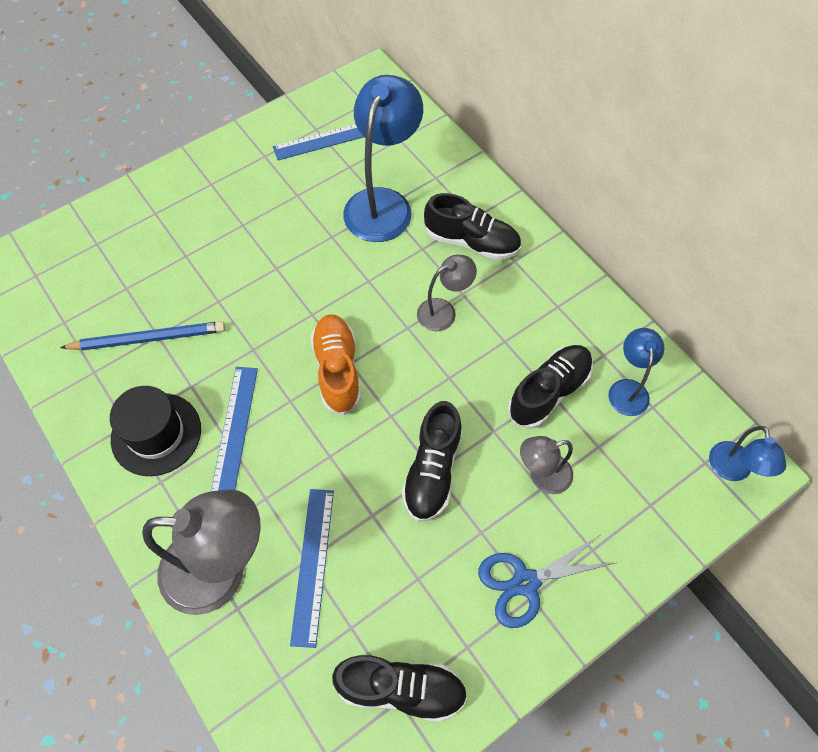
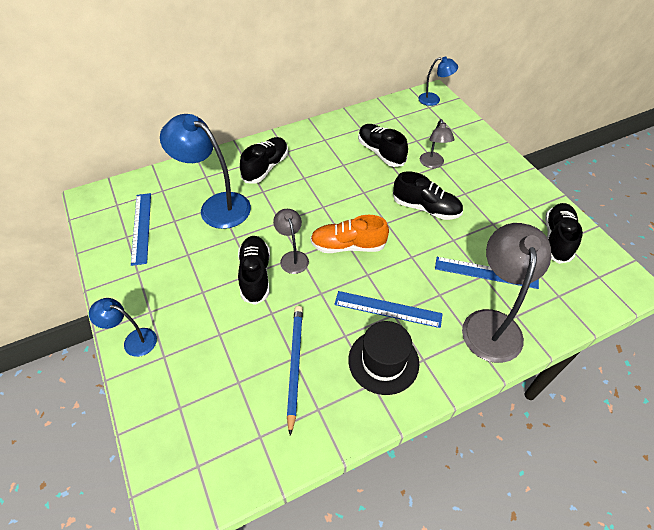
camera: 80 degrees left, 10 degrees down
grey lamp [417,255,477,331] -> grey lamp moved to [273,209,309,274]
blue scissors [478,535,615,628] -> none
blue lamp [608,328,664,416] -> blue lamp moved to [89,298,157,357]
none -> black shoe [238,236,270,305]

